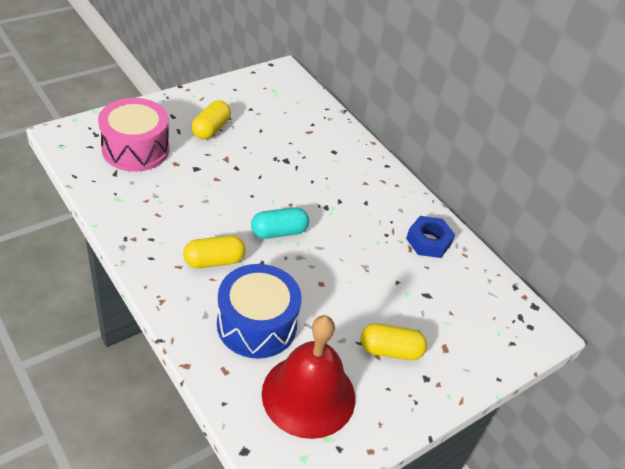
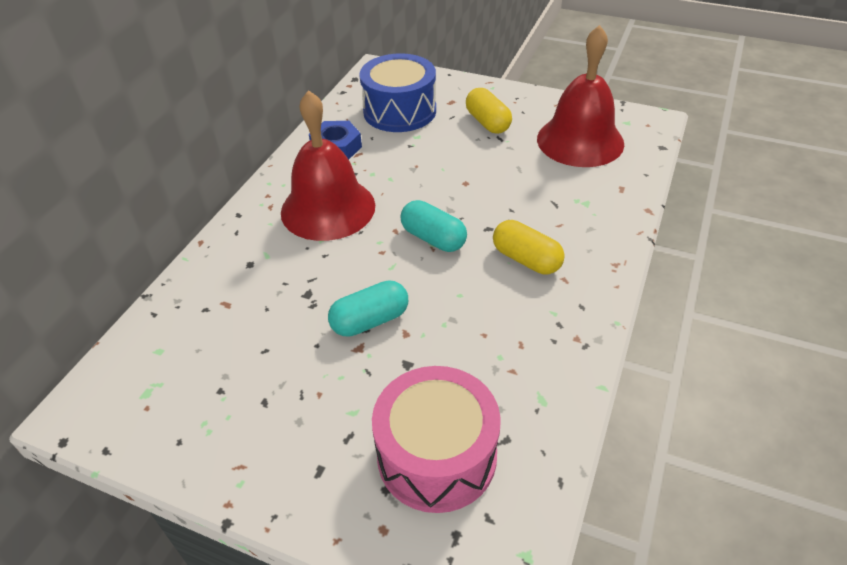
camera: 115 degrees left, 0 degrees up
yellow capsule [191,100,231,140] -> none
blue drum [217,264,302,359] -> blue drum moved to [359,53,436,132]
none -> red bell [281,90,375,241]
none -> turquoise capsule [328,280,408,337]

